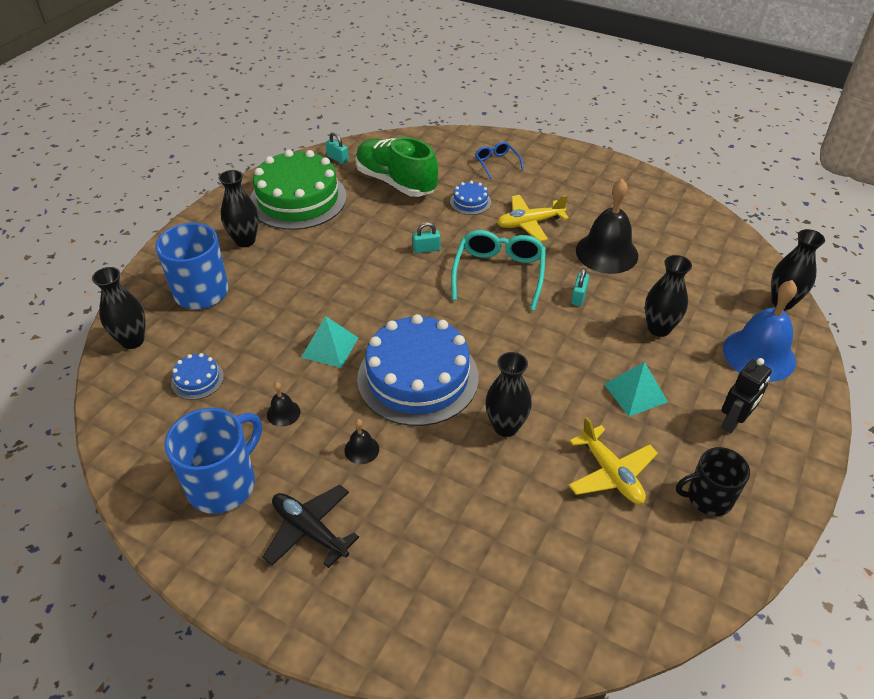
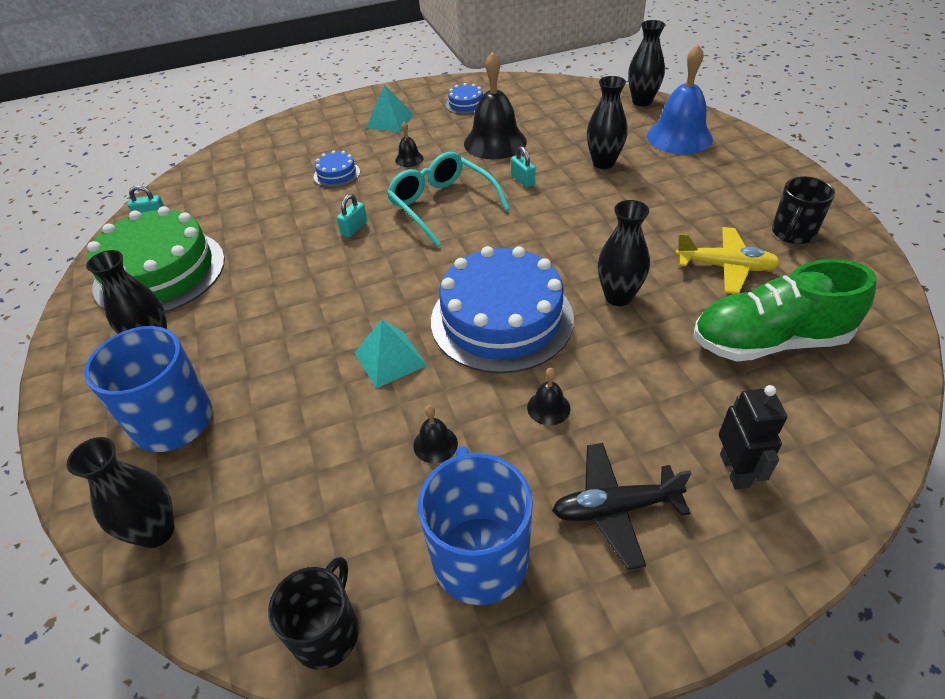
camera: 45 degrees left, 0 degrees up
blue cake [171,353,224,400] -> blue cake moved to [446,83,483,115]
green shoe [355,137,438,197] -> green shoe moved to [694,259,877,361]
blue glasses [475,142,524,179] -> none
yellow plane [497,195,569,242] -> black bell [395,122,424,167]
turquoise pyramid [604,362,668,417] -> turquoise pyramid moved to [366,85,414,132]
black robot [721,358,772,434] -> black robot moved to [719,385,787,489]
none -> black mug [268,557,359,670]

